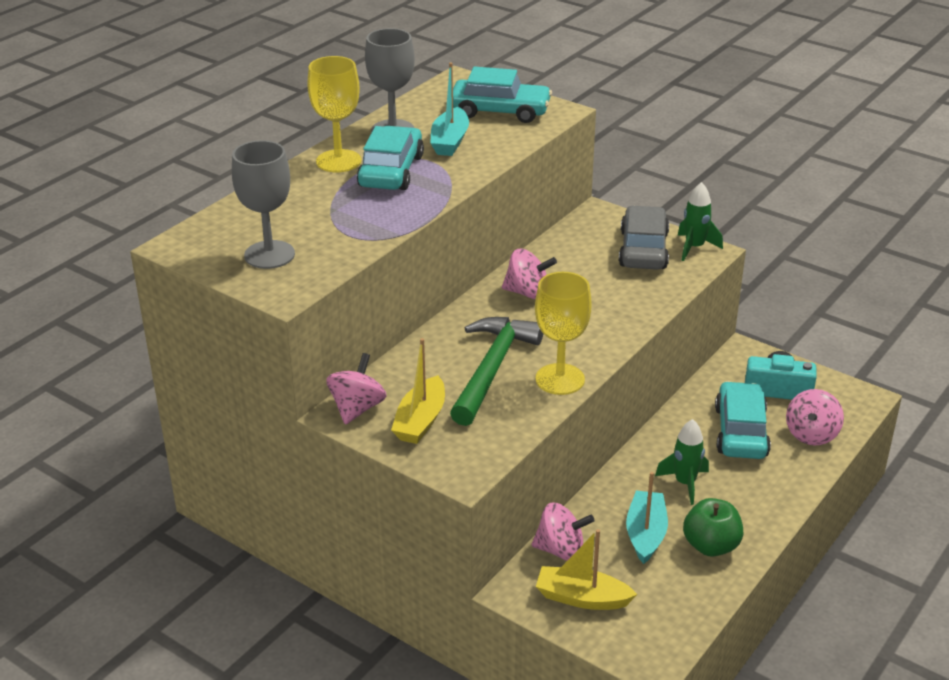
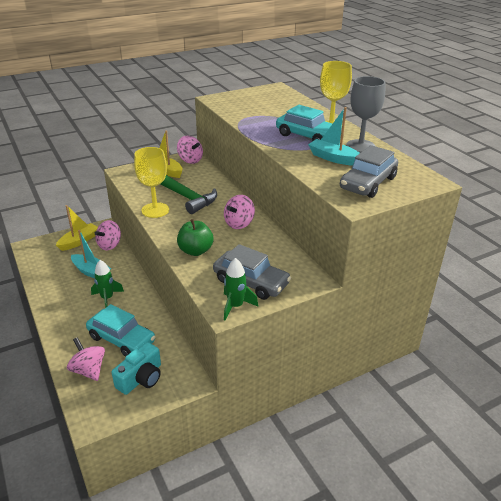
camera: 115 degrees right, 0 degrees up
grey goblet [232,140,295,269] -> none
turquoise car [453,66,552,123] -> grey car [340,145,398,198]
green apple [683,498,743,557] -> green apple moved to [177,219,213,256]

